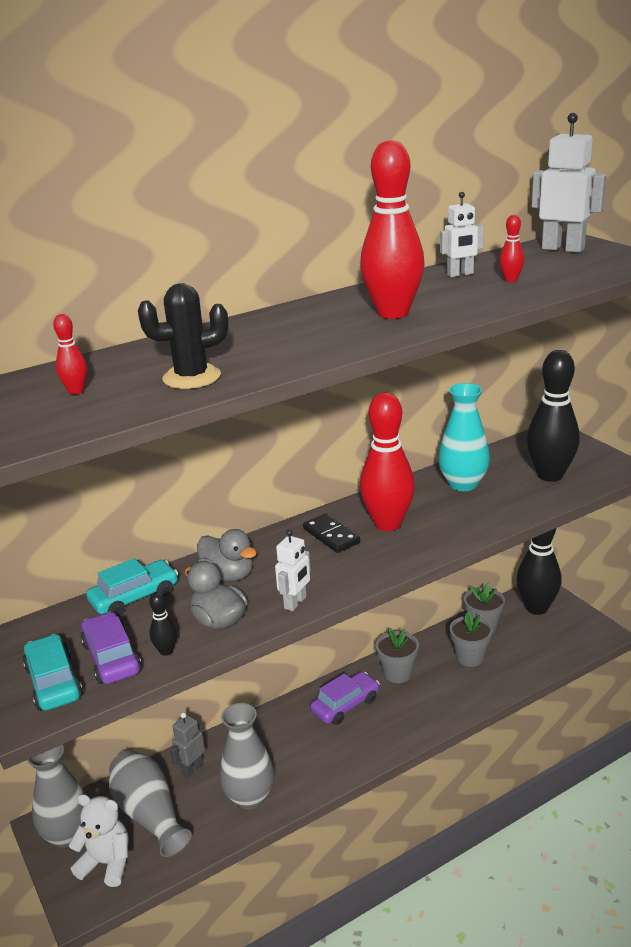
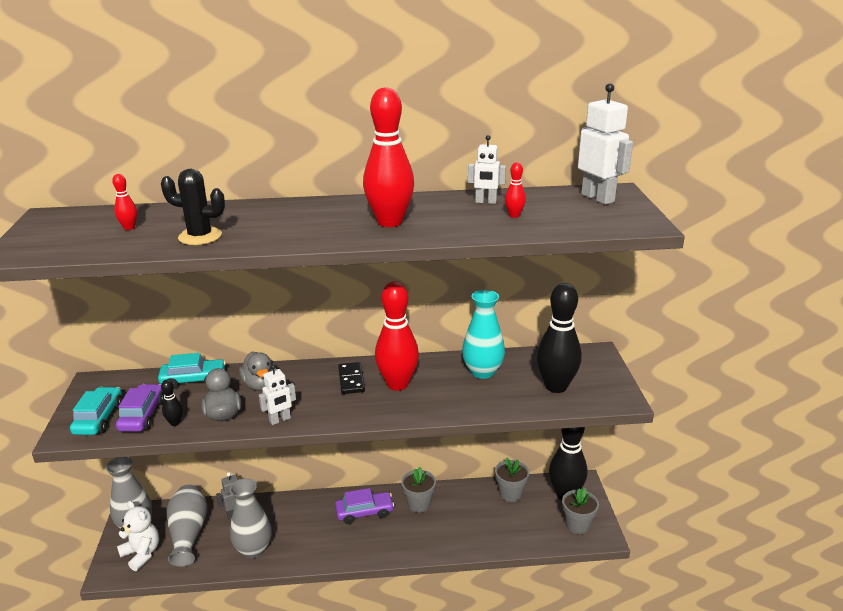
camera: 25 degrees right, 0 degrees up
grey flower pot [450,612,493,667] -> grey flower pot moved to [562,488,599,534]

